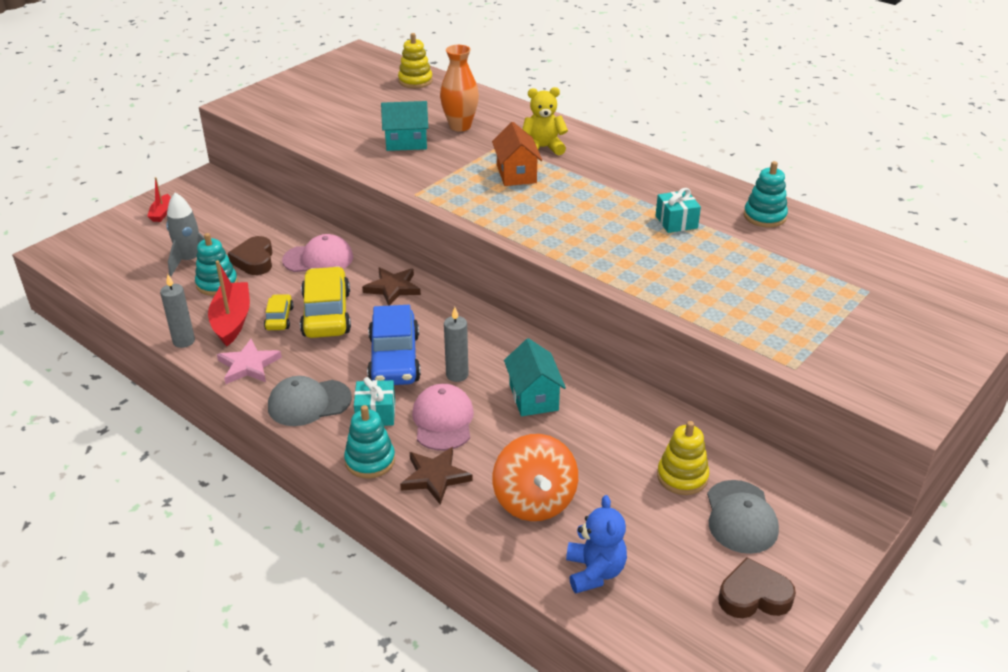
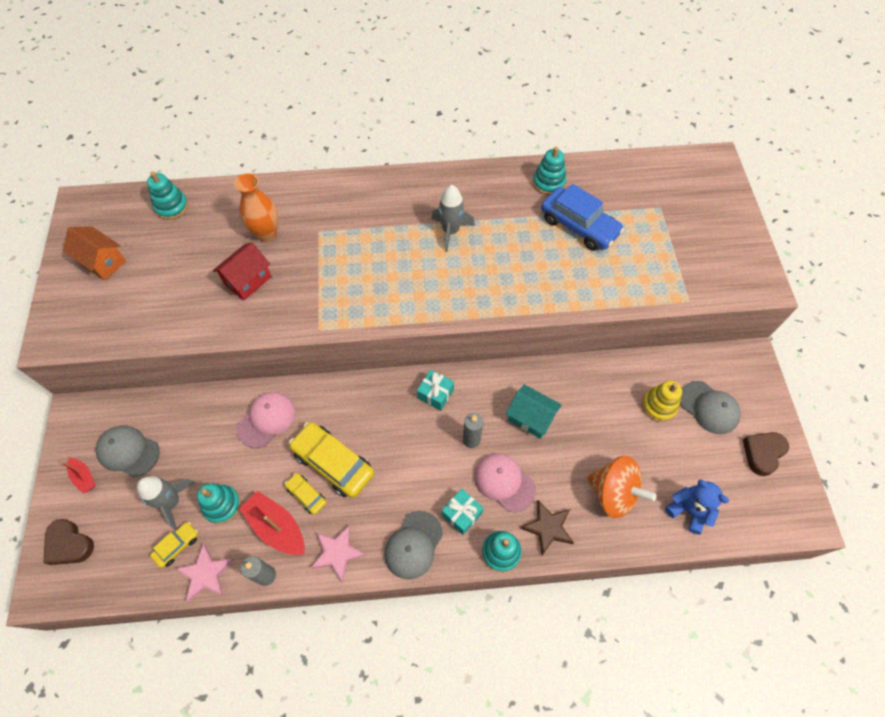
camera: 45 degrees left, 25 degrees up
brown heart [228,236,273,275] -> brown heart moved to [43,519,94,565]
brown star [362,268,421,306] -> none
blue car [367,305,421,385] -> blue car moved to [541,184,624,251]
turquoise house [381,101,428,151] -> red house [213,243,272,301]
yellow stacking toy [398,33,433,88] -> turquoise stacking toy [147,172,188,220]
orange house [492,122,542,186] -> orange house moved to [63,226,126,281]
yellow teddy bear [523,87,568,155] -> none
turquoise gift [656,188,701,233] -> turquoise gift moved to [417,369,454,411]
none -> grey cap [96,426,160,477]
none -> yellow car [150,522,198,568]
none -> pink star [176,544,233,602]
none -> grey rocket [431,185,475,252]

